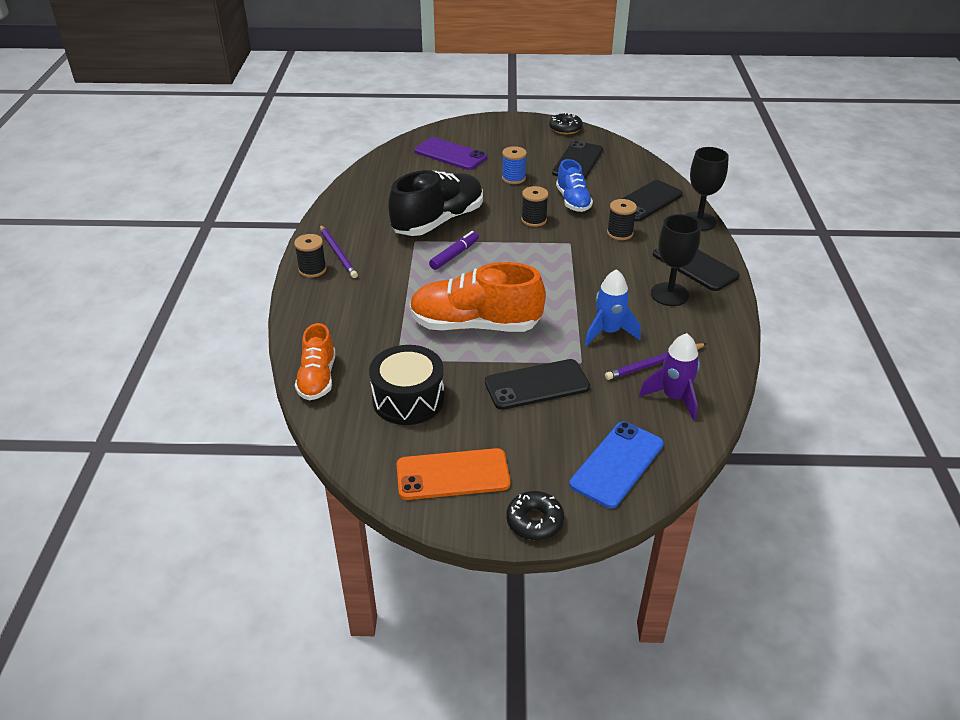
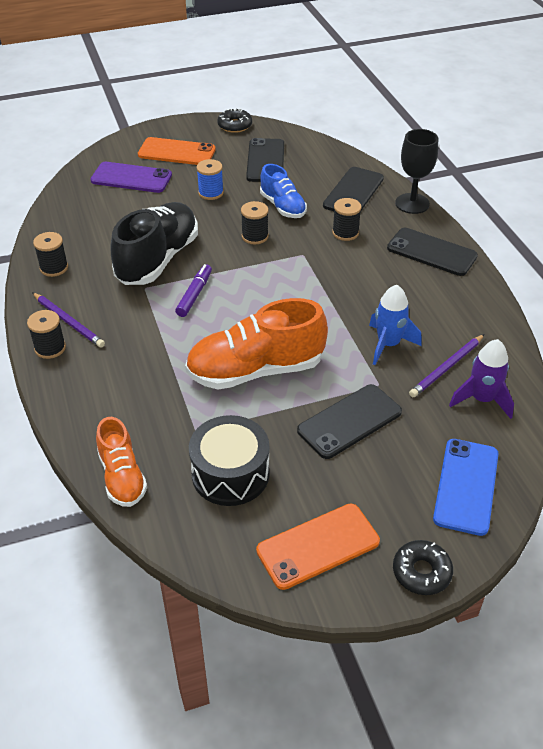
camera: 20 degrees left, 5 degrees up
black goblet [651,214,701,306] -> none
none -> black spool [33,232,68,277]
none -> orange phone [138,137,216,165]

